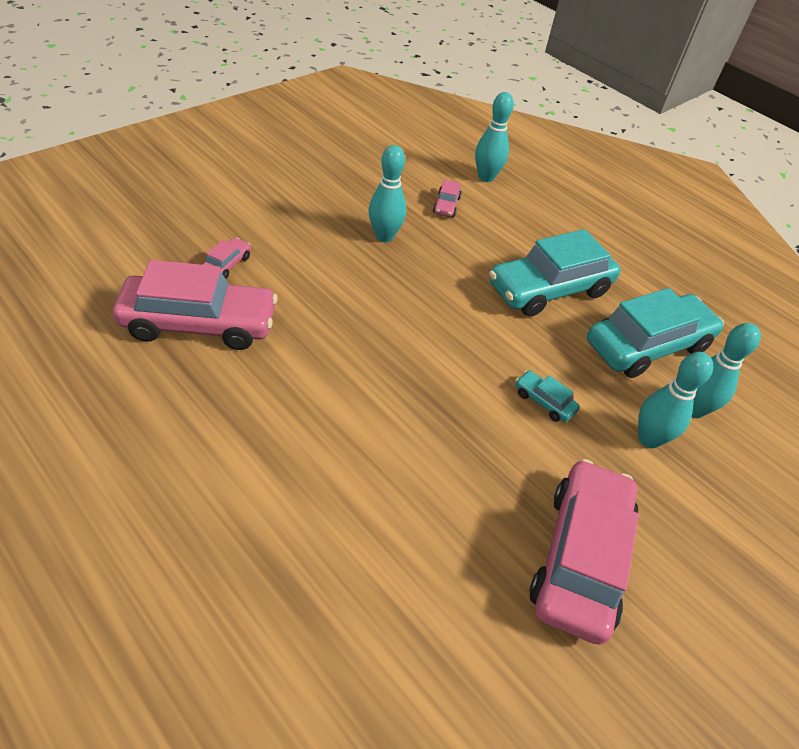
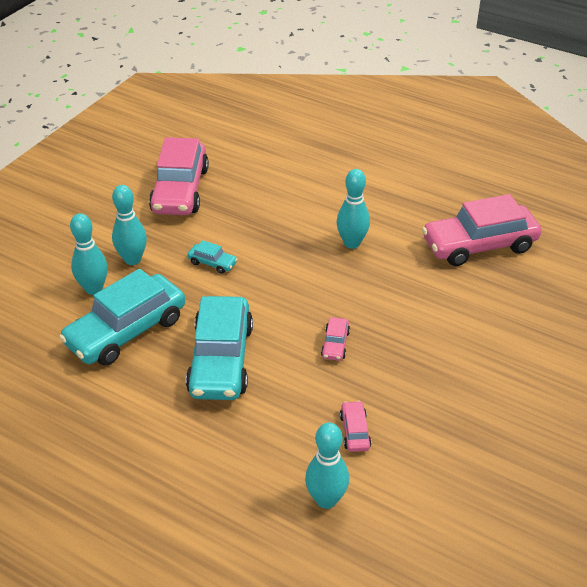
camera: 170 degrees right, 5 degrees down
pink car [202,238,251,279] -> pink car moved to [321,317,350,361]
turquoise bowling pin [369,145,406,242] -> turquoise bowling pin moved to [337,169,370,249]
turquoise car [489,229,621,317] -> turquoise car turned 135 degrees clockwise [186,296,253,400]

